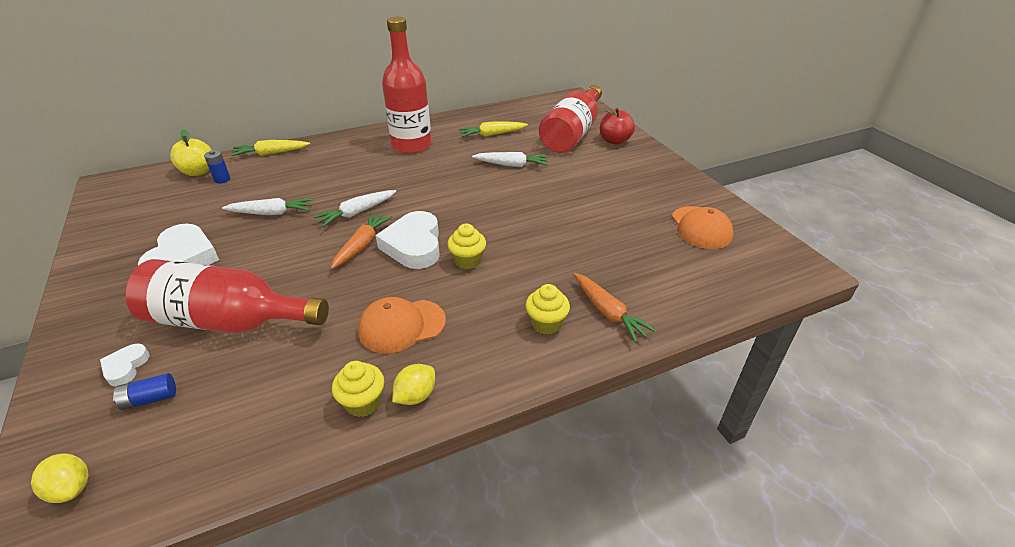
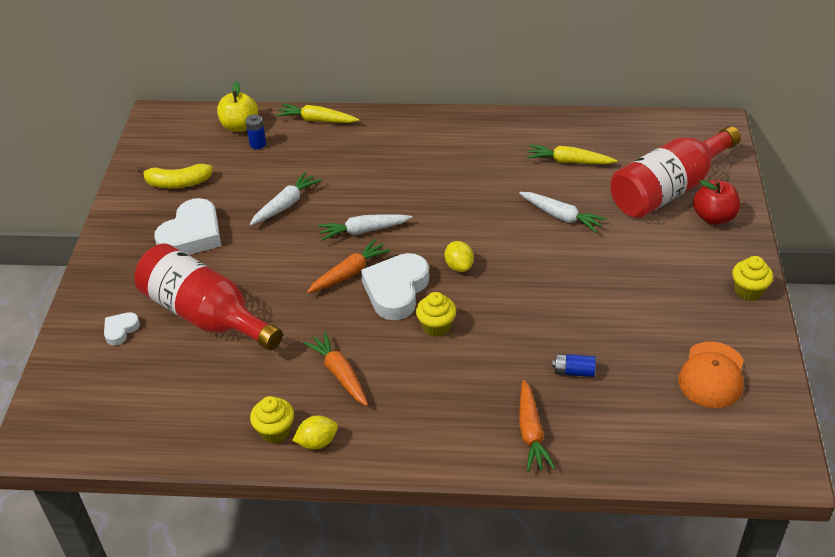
camera: 30 degrees right, 5 degrees up
yellow lemon [31,453,89,503] -> yellow lemon moved to [445,241,474,272]
blue battery [113,373,176,410] -> blue battery moved to [552,353,596,377]
white carrot [222,198,313,215] -> white carrot turned 75 degrees counterclockwise [250,172,321,225]
orange cap [358,297,446,353] -> orange carrot [303,332,368,406]
red bottle [382,17,432,154] -> none
yellow cupcake [525,284,570,334] -> yellow cupcake moved to [732,256,773,301]
none -> yellow banana [138,164,213,188]

